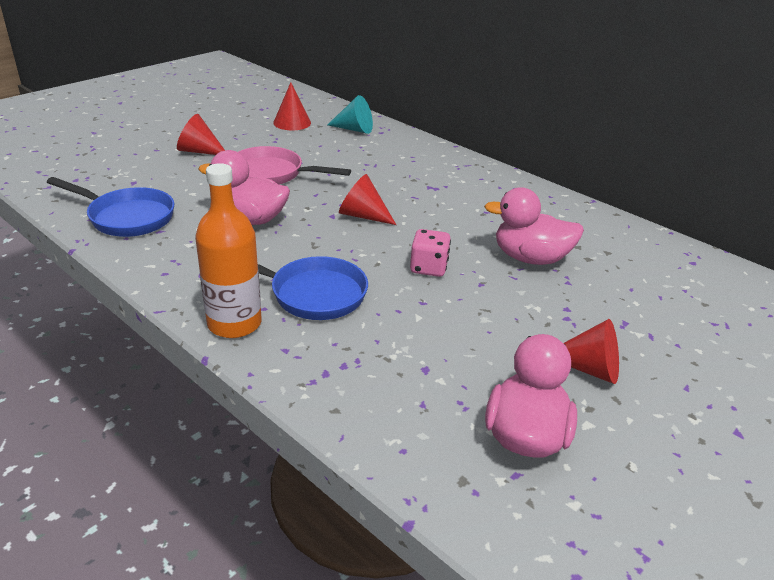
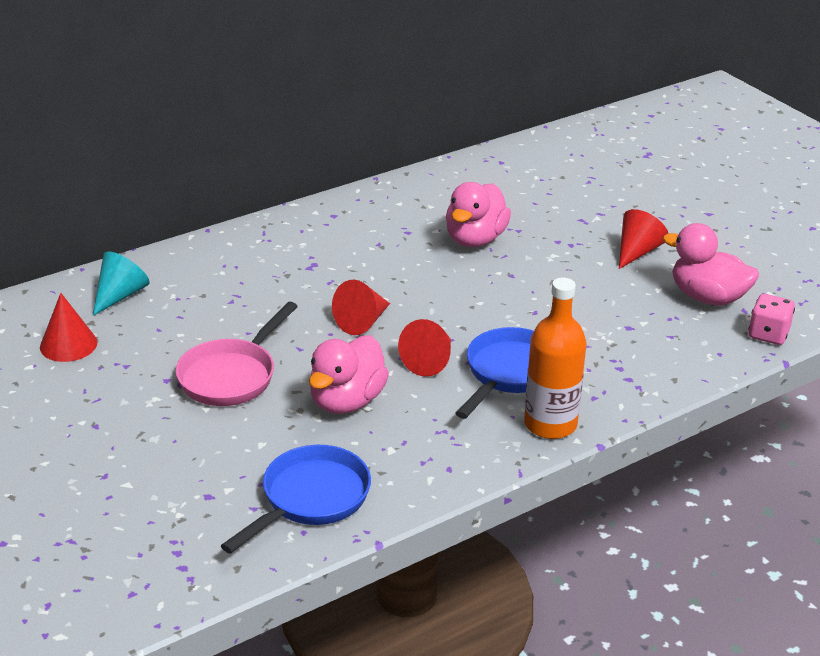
camera: 75 degrees left, 0 degrees up
red cone [177,114,225,155] -> red cone moved to [398,319,451,377]
pink dice [410,229,451,277] -> pink dice moved to [748,294,795,345]

